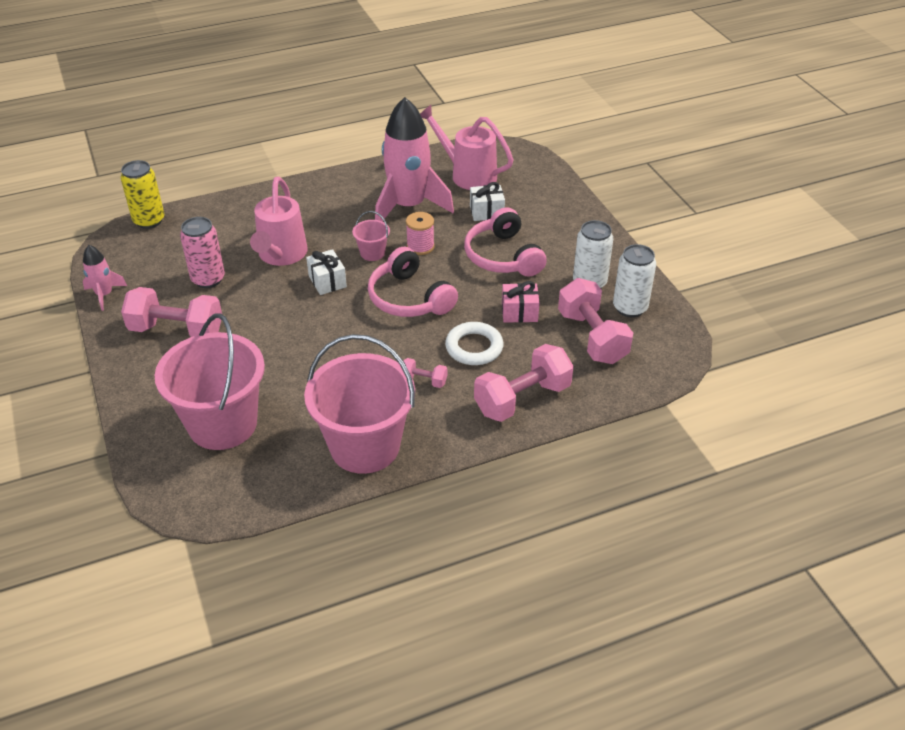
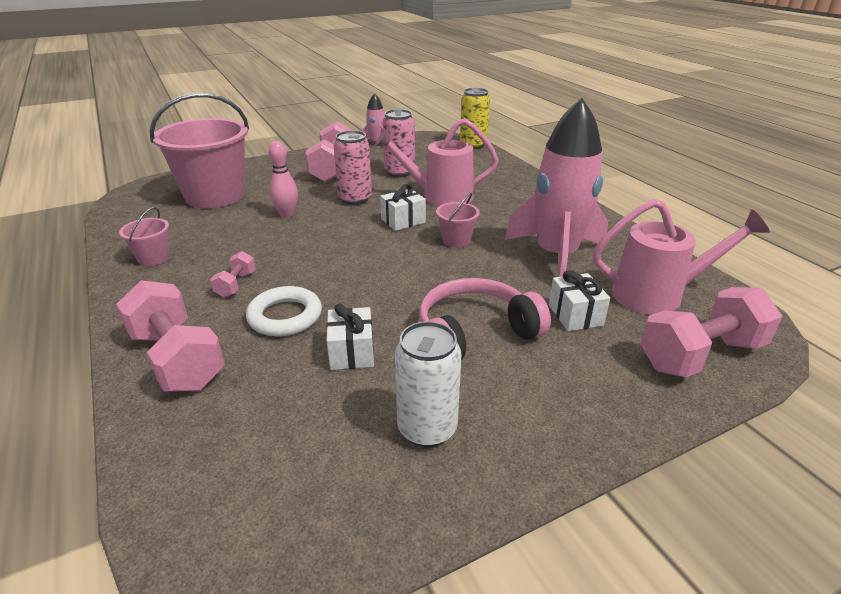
camera: 85 degrees right, 10 degrees down
pink bucket [304,334,415,474] -> pink bucket [119,207,169,266], size x0.43
pink headphones [368,247,458,317] -> none
pink spool [406,212,435,255] -> none
pink watering can [420,105,513,190] -> pink watering can turned 60 degrees clockwise [593,199,770,315]
pink gift [502,281,540,323] -> white gift [327,303,374,370]
pink dumbbell [558,278,633,364] -> pink dumbbell moved to [641,287,782,377]
white can [613,244,656,317] -> none
none -> pink bowling pin [269,141,298,218]
none -> pink can [334,131,372,205]

